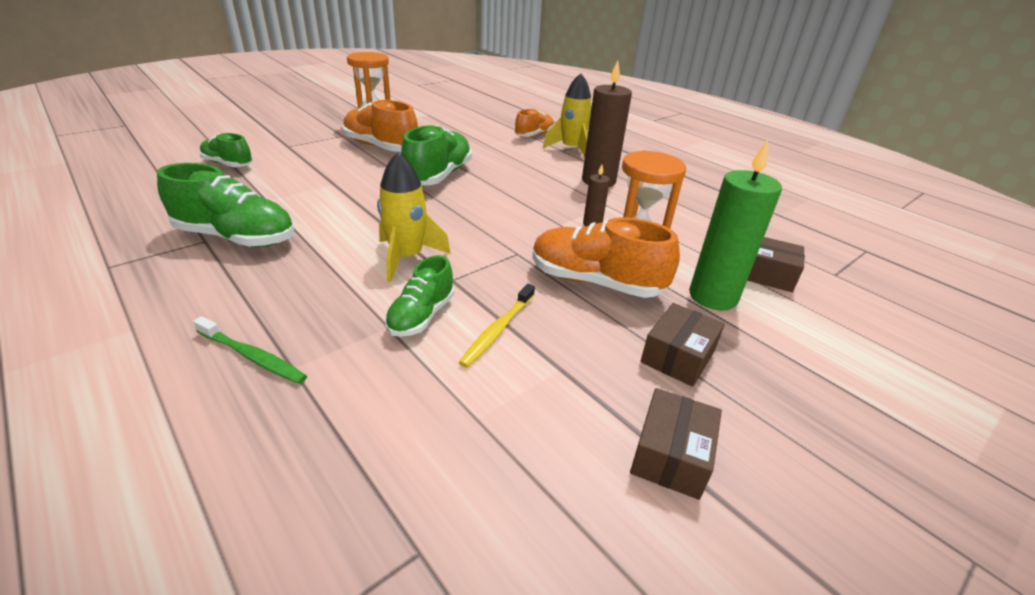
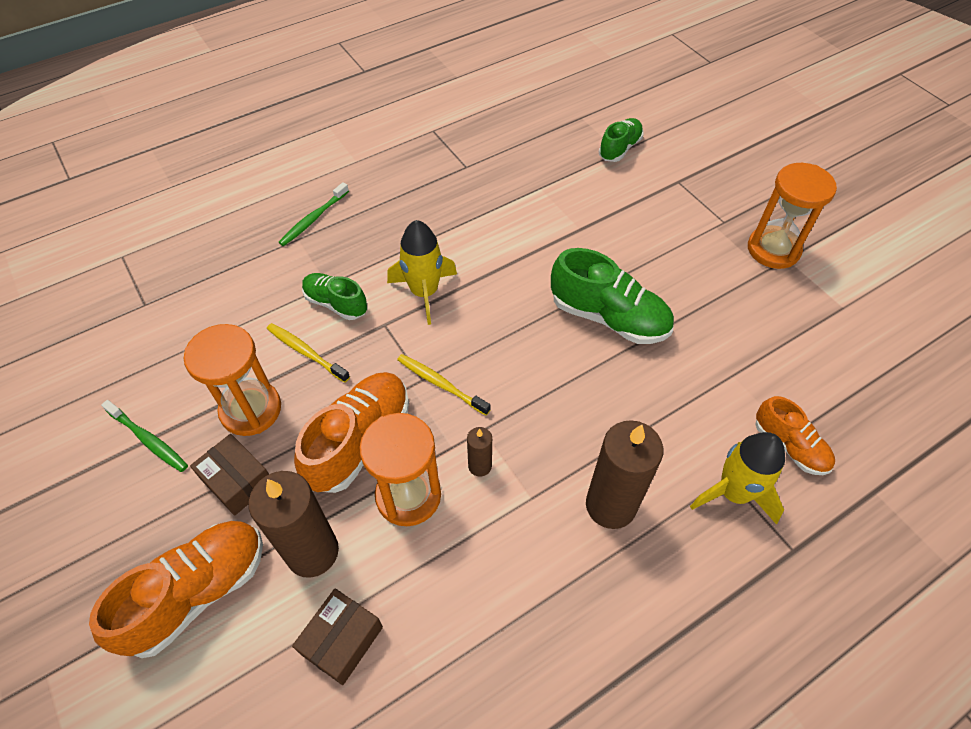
camera: 100 degrees right, 20 degrees up
green shoe [157,163,294,247] -> none
orange shoe [342,100,418,152] -> orange shoe moved to [89,521,263,658]
brown box [630,388,722,500] -> green toothbrush [101,400,188,472]
green candle [689,140,782,310] -> brown candle [248,471,339,578]
none -> orange hourglass [184,324,281,436]
none -> yellow toothbrush [397,354,491,415]

